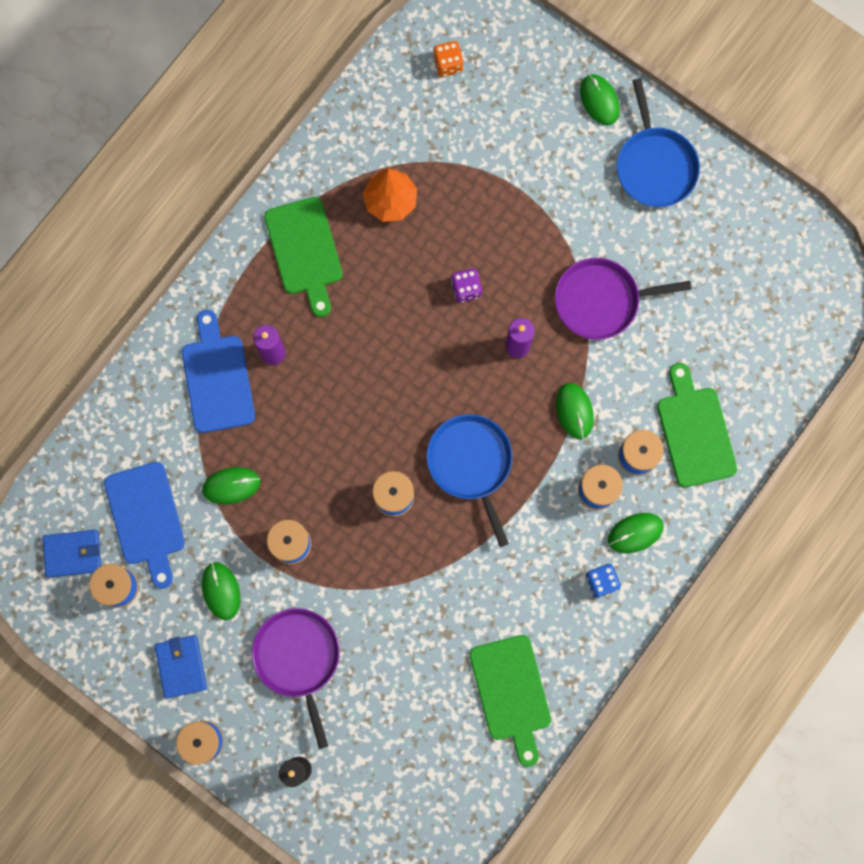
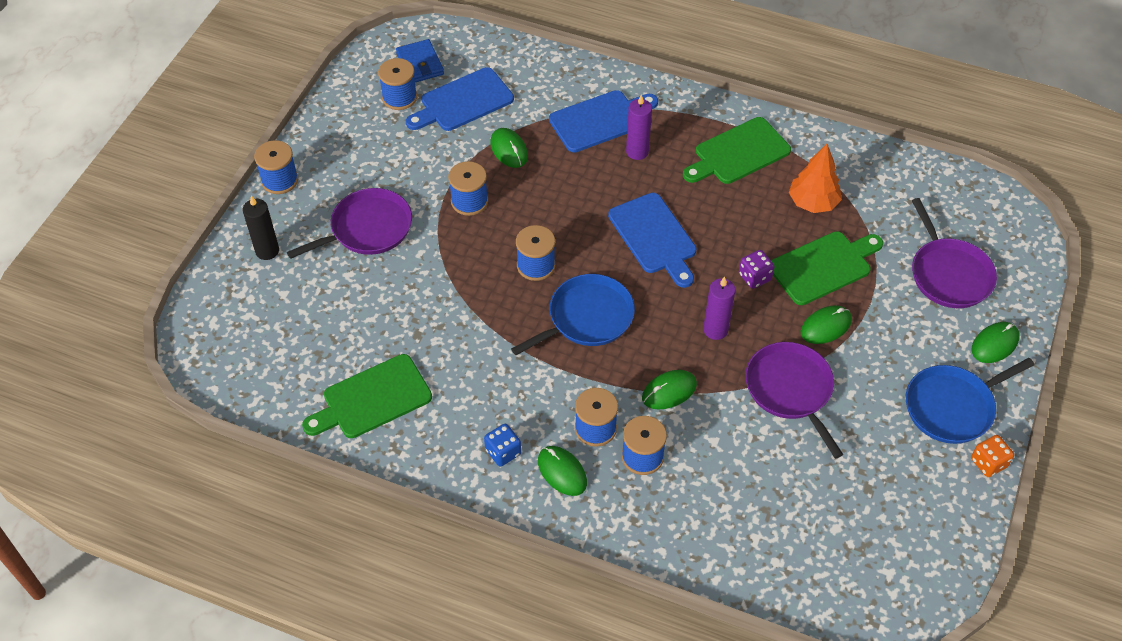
camera: 75 degrees right, 25 degrees down
blue wallet [155,635,207,699] -> none
green mouse [202,562,240,620] -> green mouse moved to [801,305,852,344]
orange dice [433,41,463,77] -> orange dice moved to [971,435,1014,477]
green cutting board [657,363,737,487] -> green cutting board moved to [771,231,883,305]
none -> blue cutting board [608,193,696,288]
none -> purple pan [912,198,997,308]

